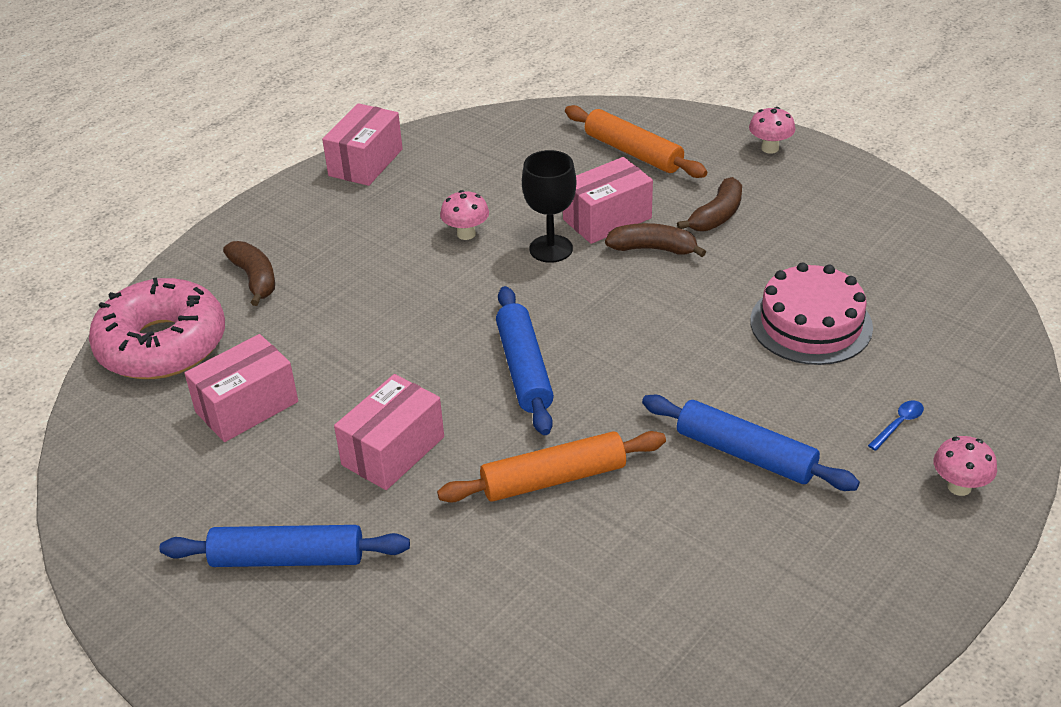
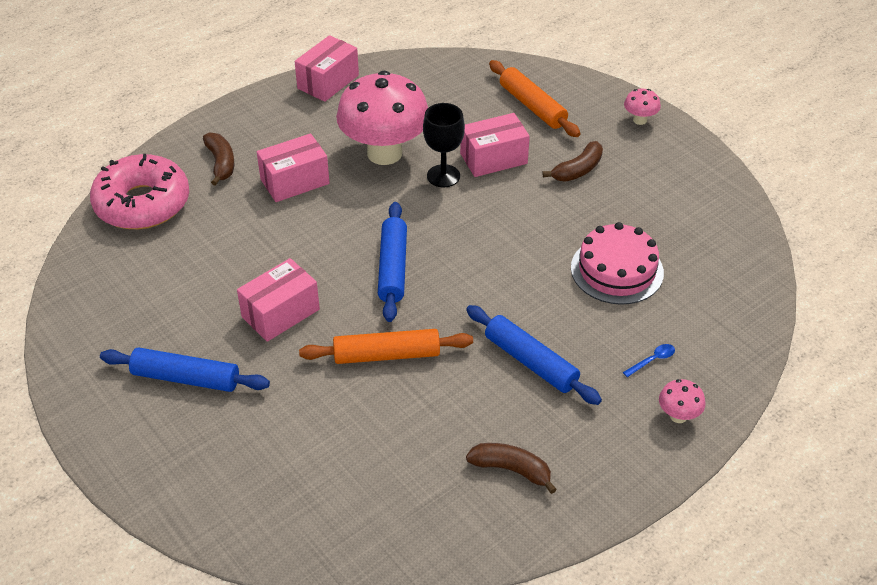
camera: 10 degrees right, 5 degrees up
pink box [184,334,298,442] -> pink box moved to [257,133,330,202]
pink mushroom [440,190,489,240] -> pink mushroom [336,71,428,165], size x2.45
brown banana [605,223,706,257] -> brown banana moved to [466,443,557,494]

